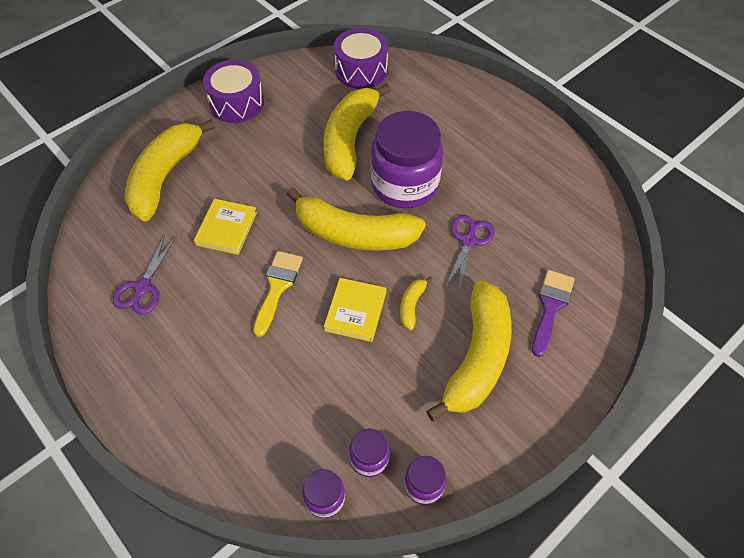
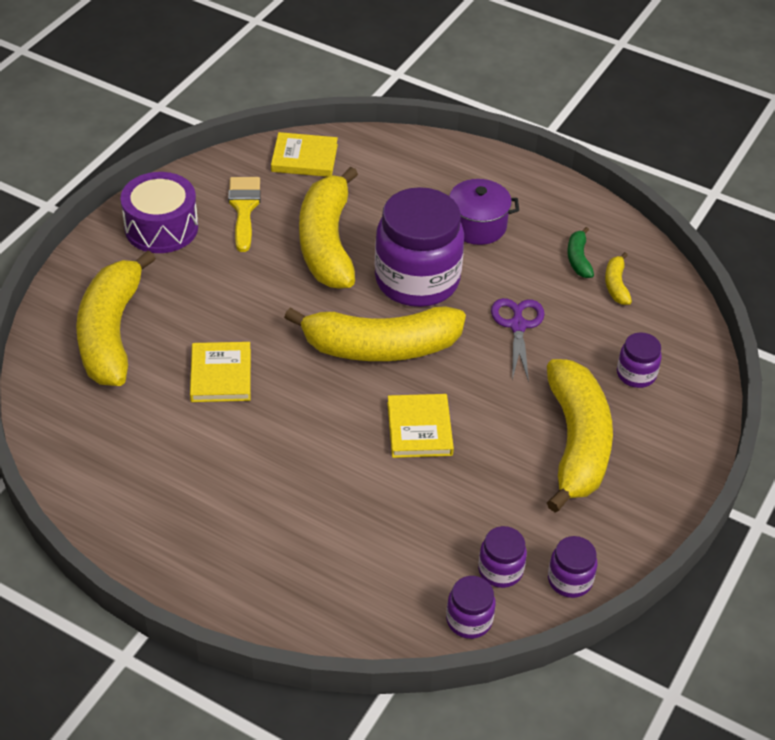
camera: 20 degrees left, 10 degrees down
purple scissors [113,234,176,315] -> none
yellow brush [253,251,303,337] -> yellow brush moved to [228,177,261,252]
purple drum [334,28,388,89] -> yellow book [271,132,338,177]
yellow banana [400,277,433,330] -> yellow banana moved to [605,252,632,305]
purple brush [532,270,575,357] -> purple jar [617,332,662,388]
none -> purple pot [449,179,519,245]
none -> green banana [567,227,594,278]

